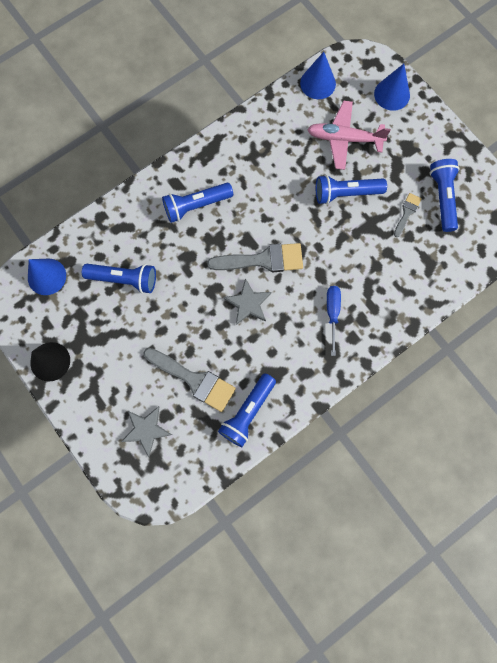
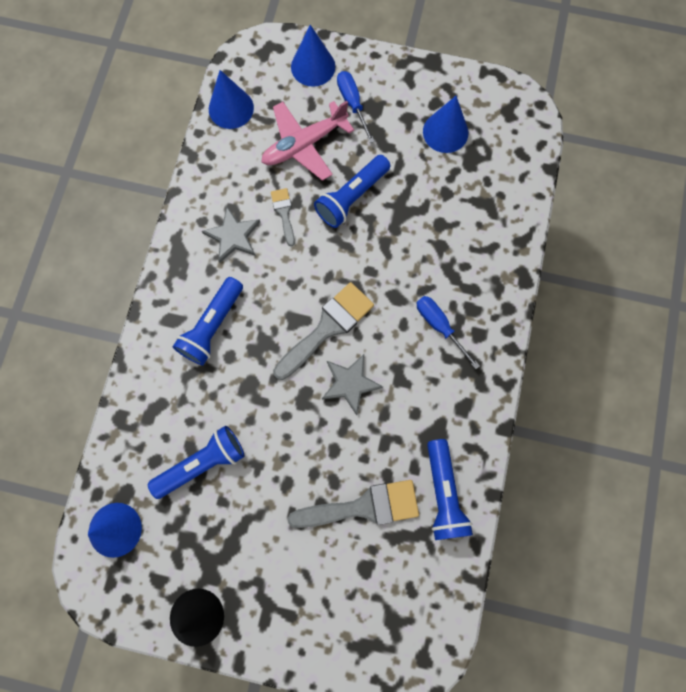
camera: 40 degrees left, 0 degrees up
grey star [121,406,172,457] -> grey star moved to [202,207,260,263]
grey brush [394,193,422,237] -> grey brush moved to [271,188,295,246]
blue flashlight [430,159,459,232] -> blue cone [423,96,468,153]
none -> blue screwdriver [337,71,375,143]

